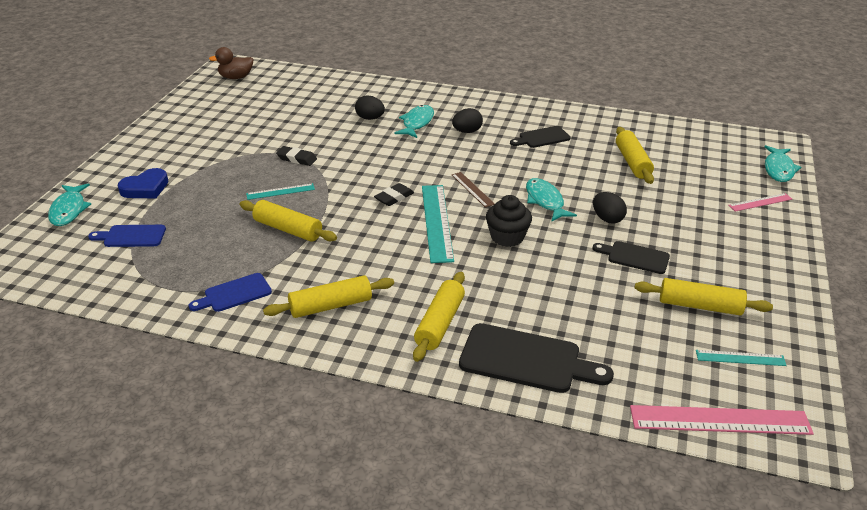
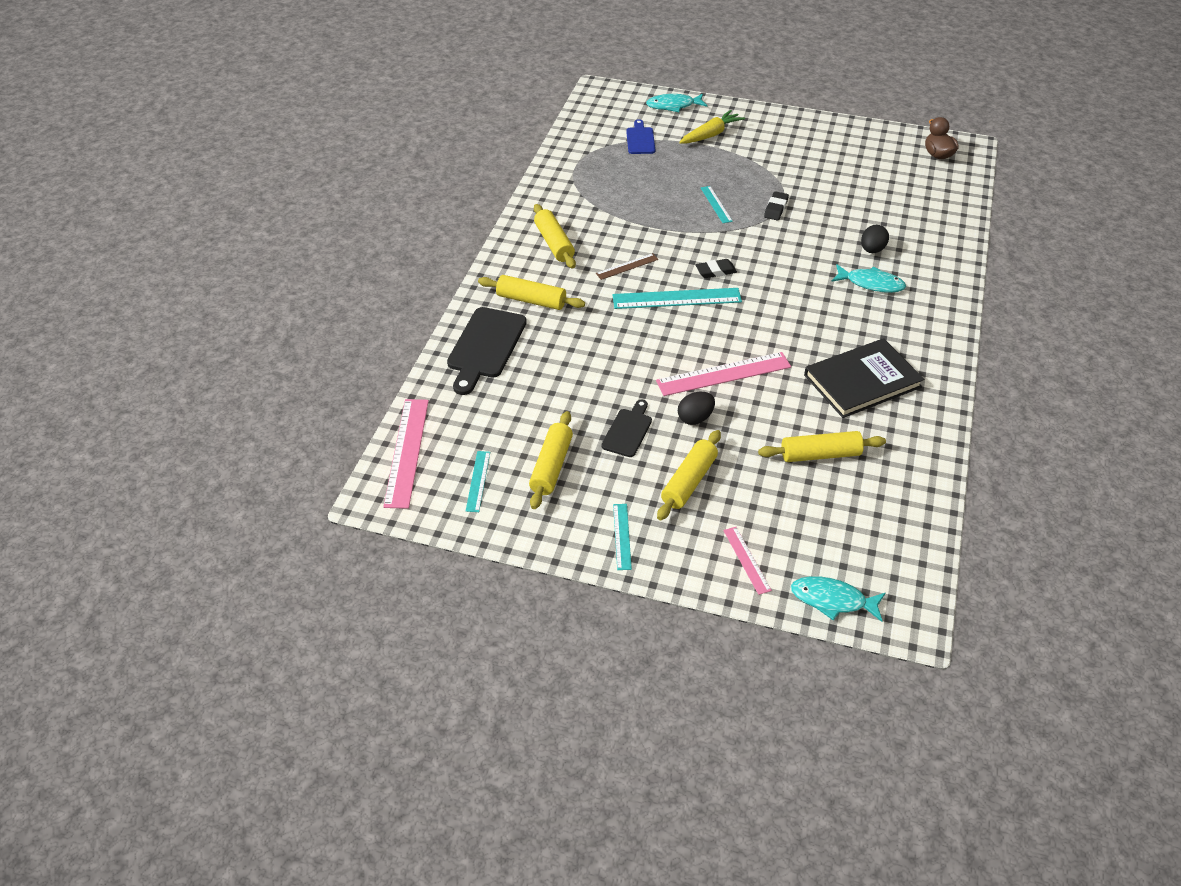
camera: 90 degrees right, 10 degrees up
blue heart [118,168,168,199] -> yellow carrot [679,110,745,144]
blue cutting board [189,273,272,312] -> none
yellow rolling pin [240,200,337,242] -> yellow rolling pin moved to [657,430,721,520]
black eraser [374,183,414,206] -> black eraser turned 60 degrees counterclockwise [695,259,737,278]
black egg [452,108,483,133] -> none
brown ruler [452,172,495,207] -> brown ruler moved to [596,253,658,280]
black cupcake [486,195,532,247] -> none
black cutting board [510,126,571,148] -> black book [804,338,924,418]
turquoise fish [526,178,577,222] -> pink ruler [656,352,791,396]
none -> turquoise ruler [613,504,632,570]

